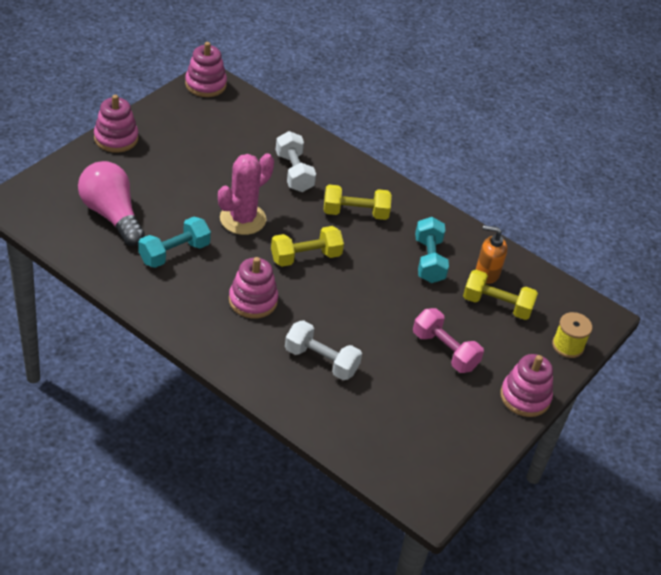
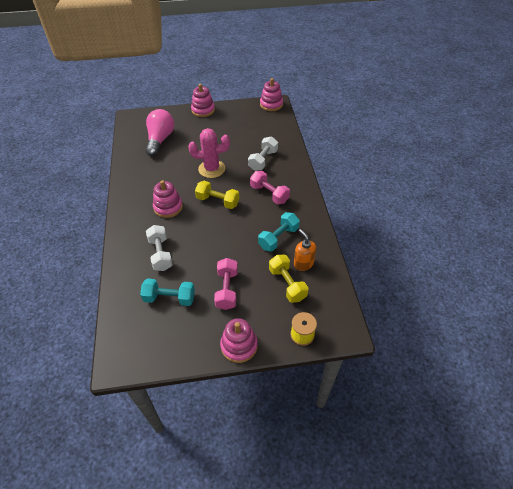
camera: 50 degrees right, 5 degrees up
turquoise dumbbell [139,217,211,268] -> turquoise dumbbell moved to [140,278,195,306]
yellow dumbbell [324,185,392,220] -> pink dumbbell [250,171,290,204]

